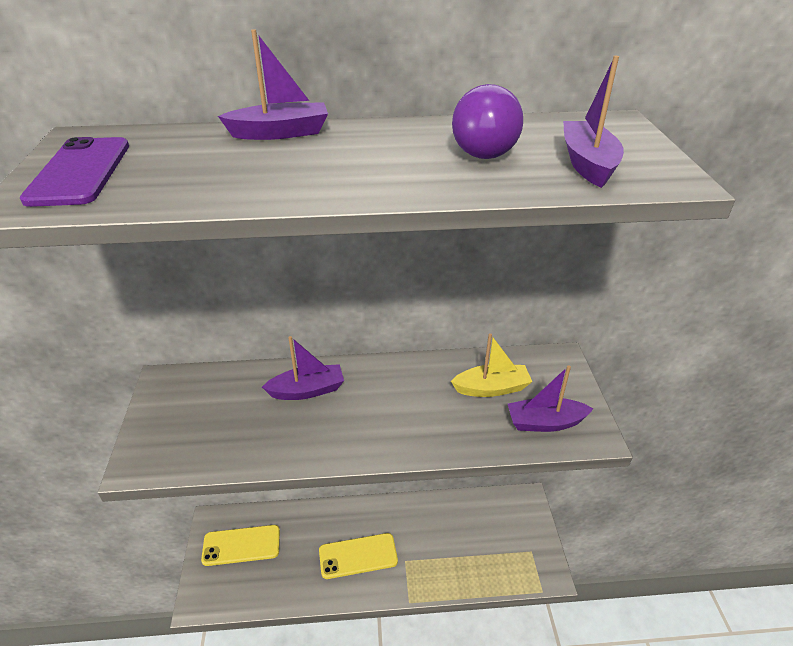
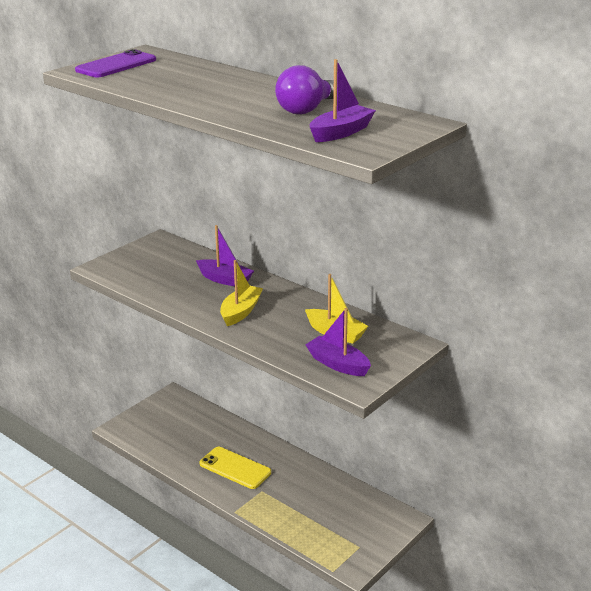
camera: 45 degrees right, 10 degrees down
yellow phone [201,525,280,566] -> none
purple boat [218,29,328,140] -> none
none -> yellow boat [220,260,263,326]

